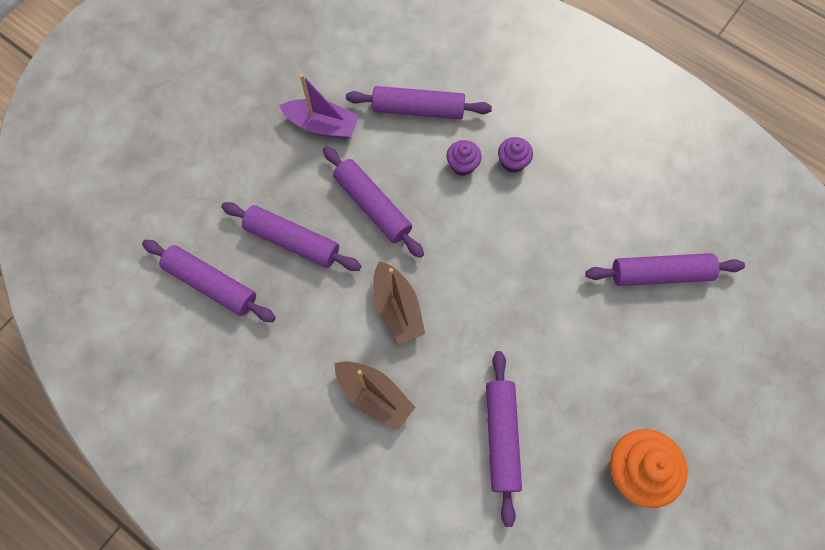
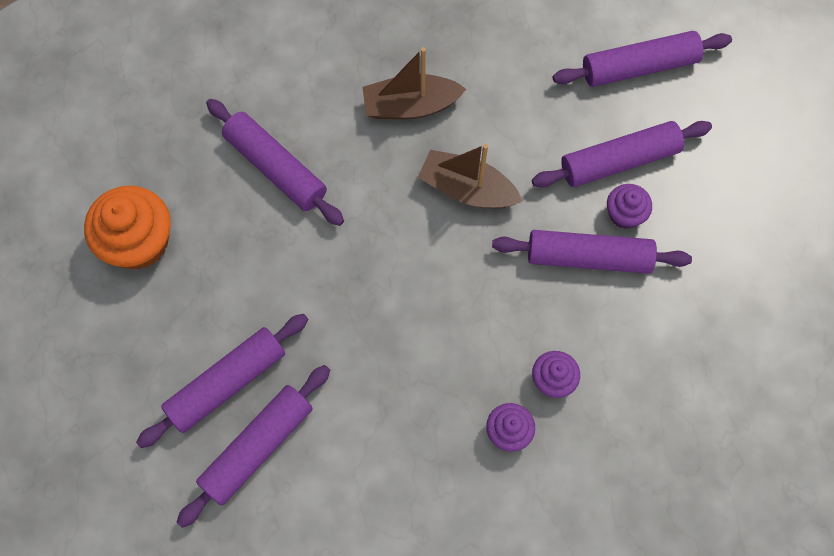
camera: 135 degrees right, 0 degrees up
purple boat [279,74,359,139] -> none
purple rolling pin [346,86,492,119] -> purple rolling pin moved to [136,314,309,448]
none -> purple cupcake [607,184,652,229]

